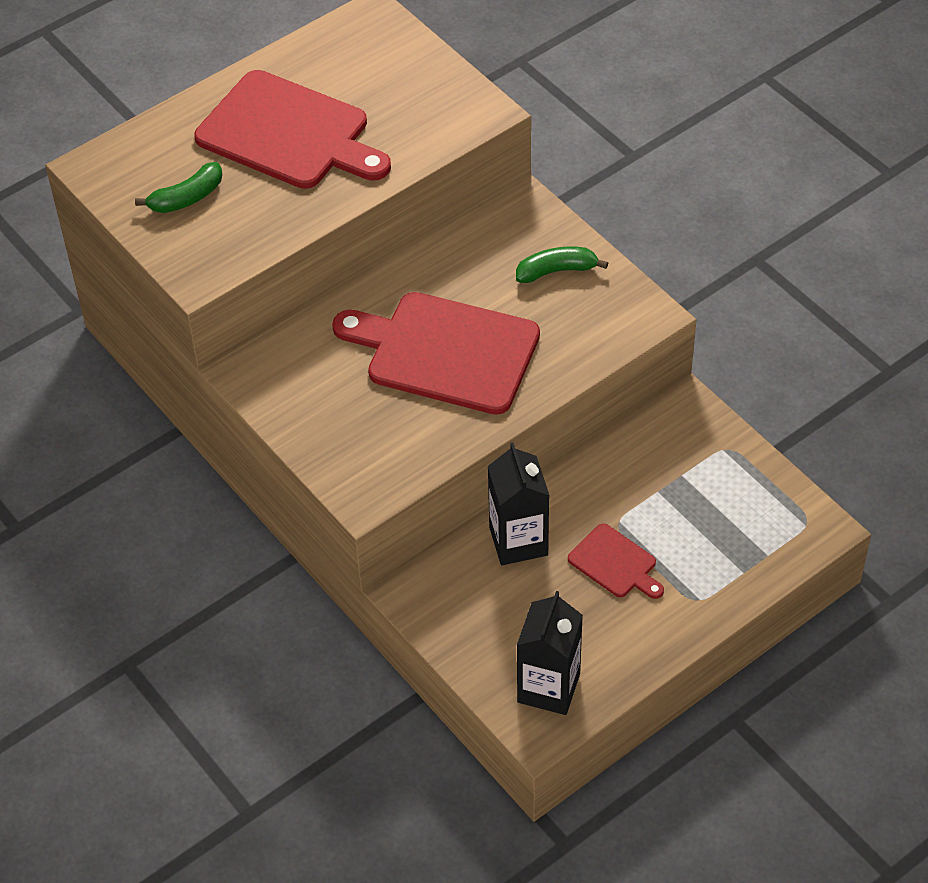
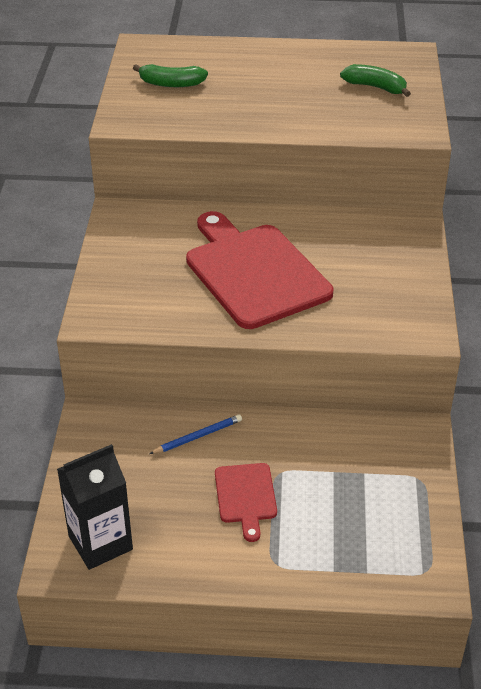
camera: 40 degrees right, 10 degrees down
red cutting board [194,70,391,189] -> none
black carton [488,443,550,565] -> blue pencil [149,414,242,454]
green banana [516,246,608,283] -> green banana moved to [340,64,411,97]

